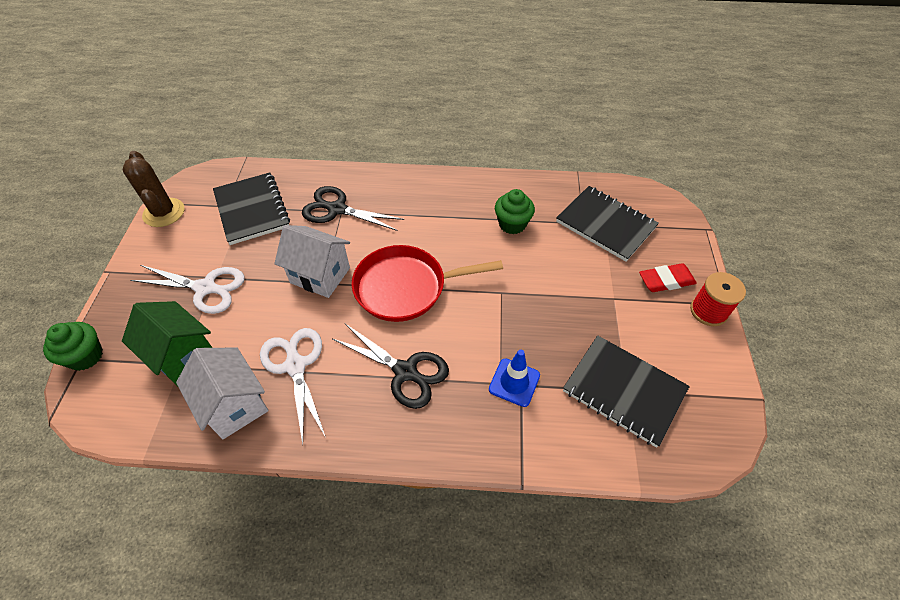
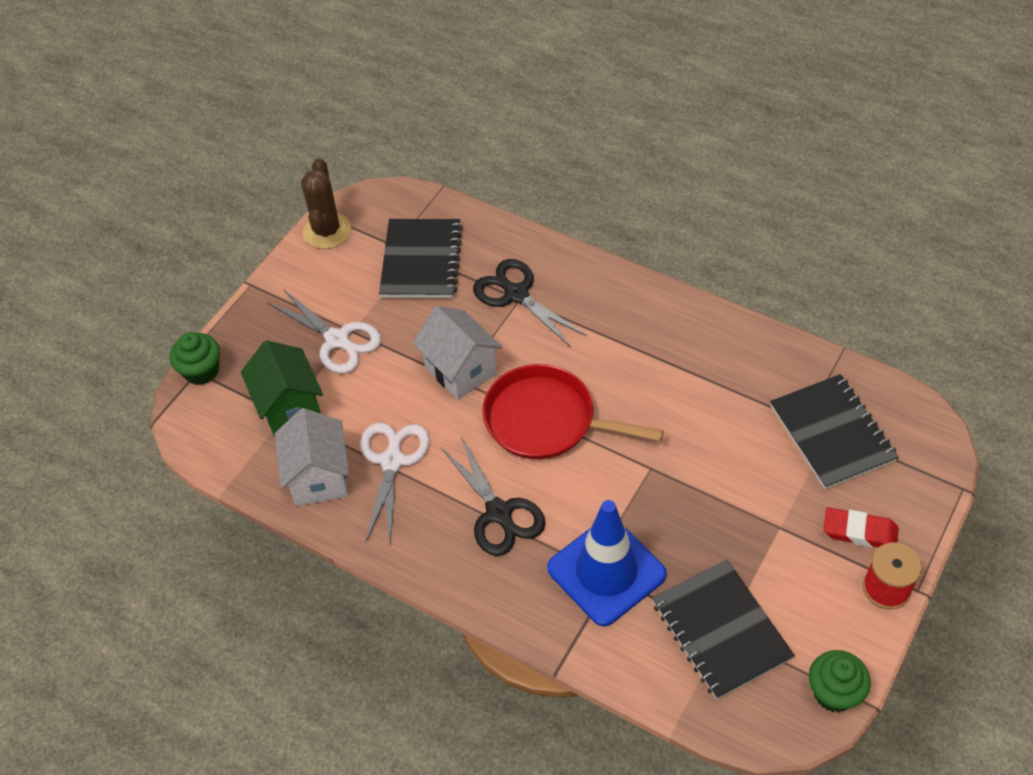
camera: 30 degrees right, 0 degrees up
blue traffic cone [489,350,540,407] -> blue traffic cone [547,500,667,626], size x1.84
green cupcake [495,189,535,234] -> green cupcake moved to [809,650,871,712]

